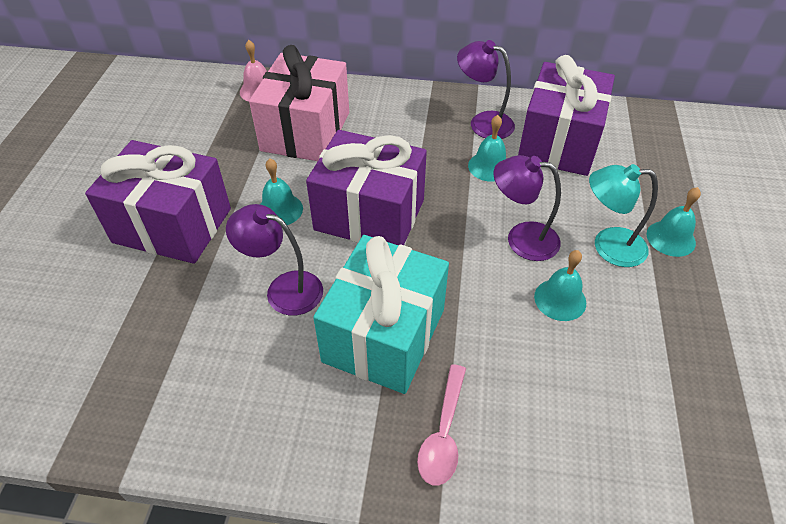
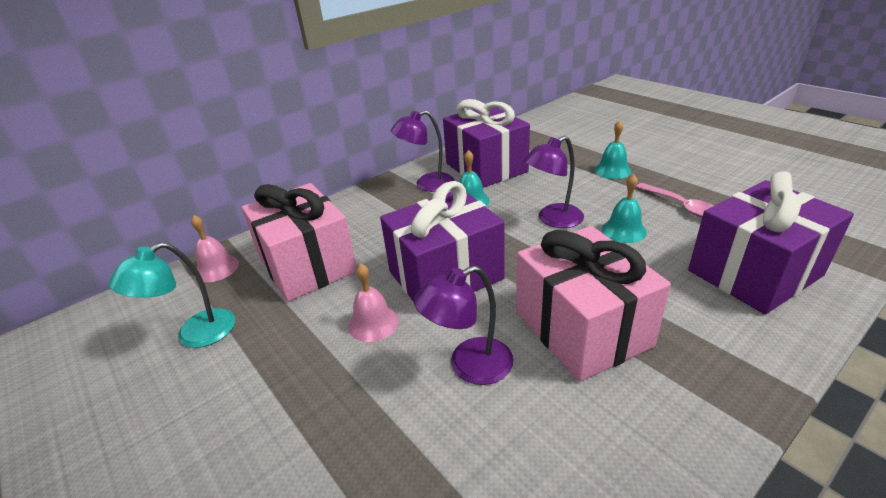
camera: 45 degrees left, 15 degrees down
purple gift [85,140,231,264] -> purple gift moved to [688,171,854,314]
turquoise bell [260,158,303,225] -> pink bell [348,263,399,342]
turquoise gift [313,235,449,394] -> pink gift [516,226,671,382]
pink spoon [417,364,466,486] -> pink spoon moved to [636,183,714,218]
turquoise lamp [589,164,658,267] -> turquoise lamp moved to [109,242,235,348]

